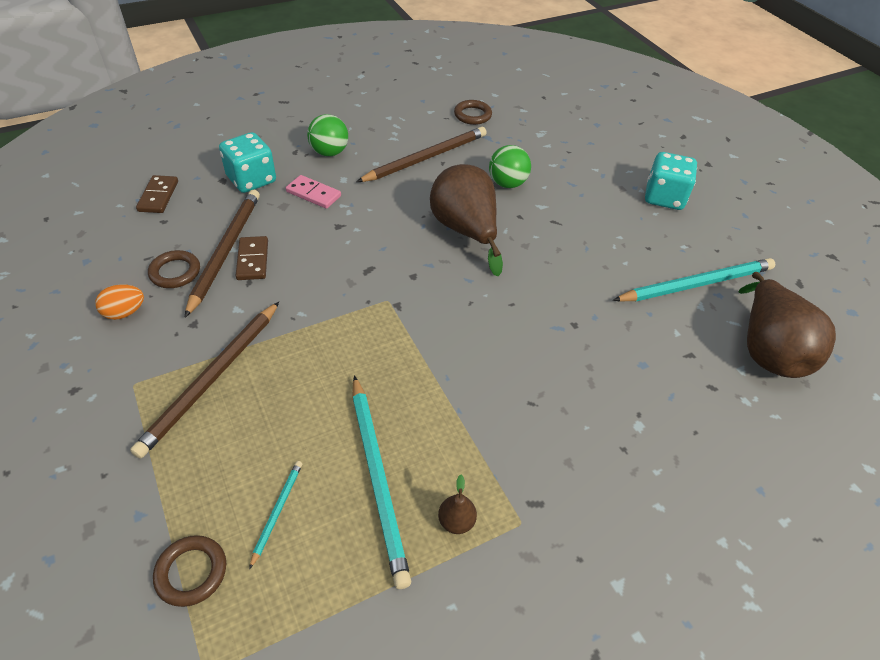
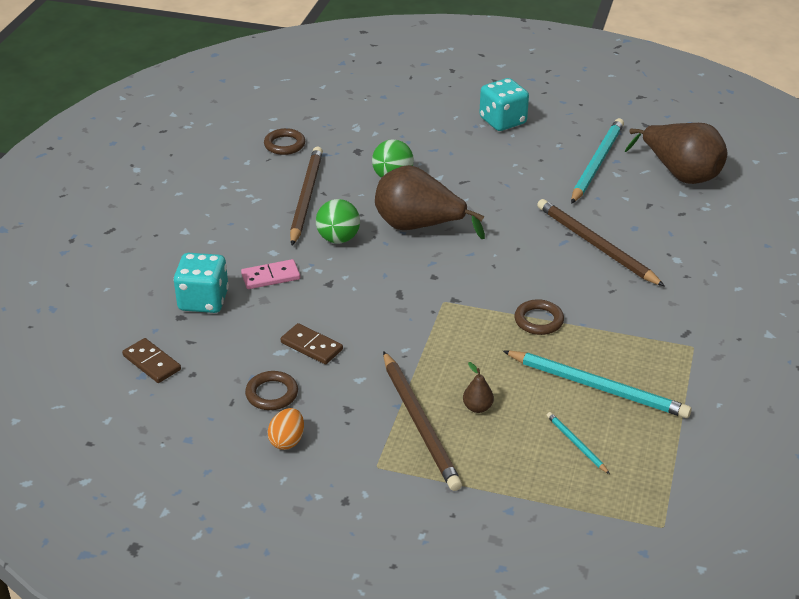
camera: 45 degrees left, 10 degrees down
brown ring [153,535,226,607] -> brown ring moved to [515,299,564,335]
brown pencil [184,190,260,318] -> brown pencil moved to [537,199,665,286]
green ball [307,114,348,156] -> green ball moved to [316,199,360,243]
brown pear [438,475,477,534] -> brown pear moved to [463,362,494,413]

